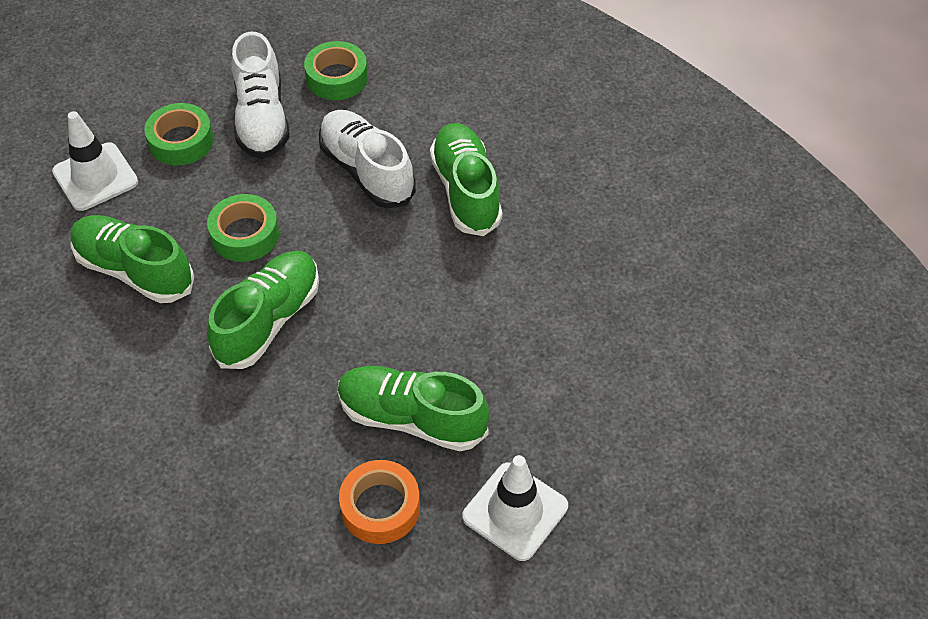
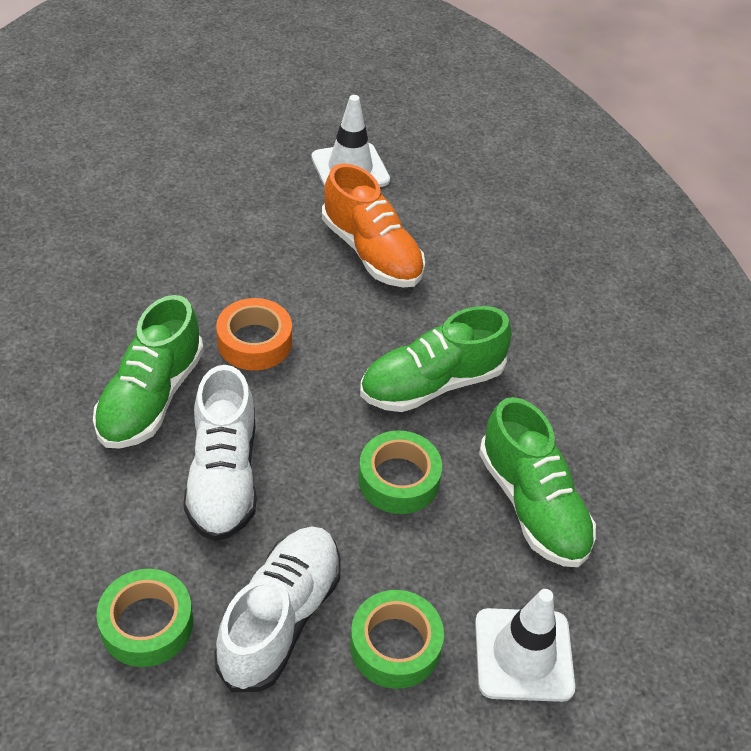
camera: 150 degrees left, 5 degrees down
green shoe [338,366,489,451] -> orange shoe [322,163,425,287]
orange tape [339,460,420,544] -> orange tape moved to [216,298,292,371]

